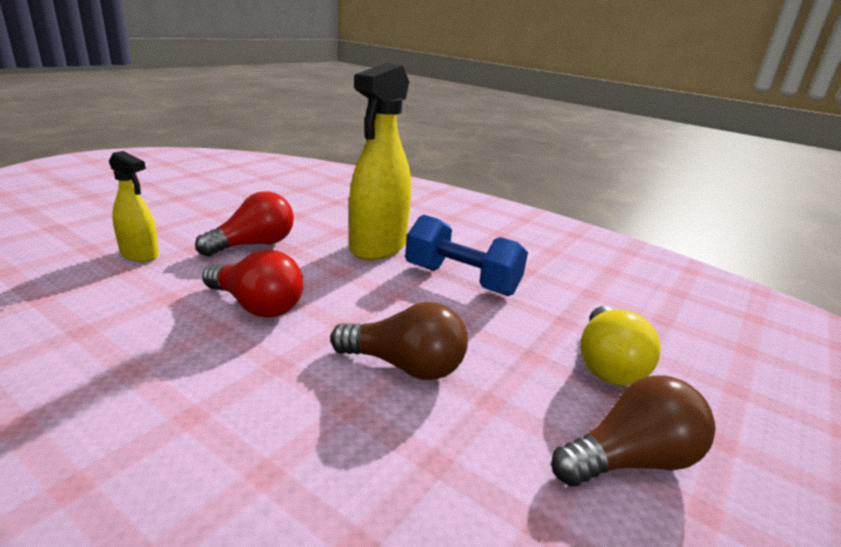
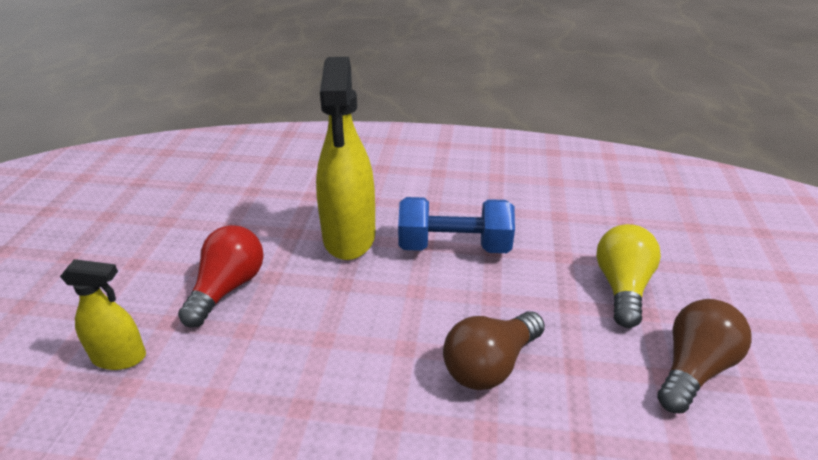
camera: 25 degrees left, 10 degrees up
red light bulb [202,250,304,318] -> none
brown light bulb [330,302,468,380] -> brown light bulb turned 150 degrees clockwise [443,312,545,390]
yellow light bulb [580,306,661,385] -> yellow light bulb turned 150 degrees counterclockwise [596,224,661,328]

